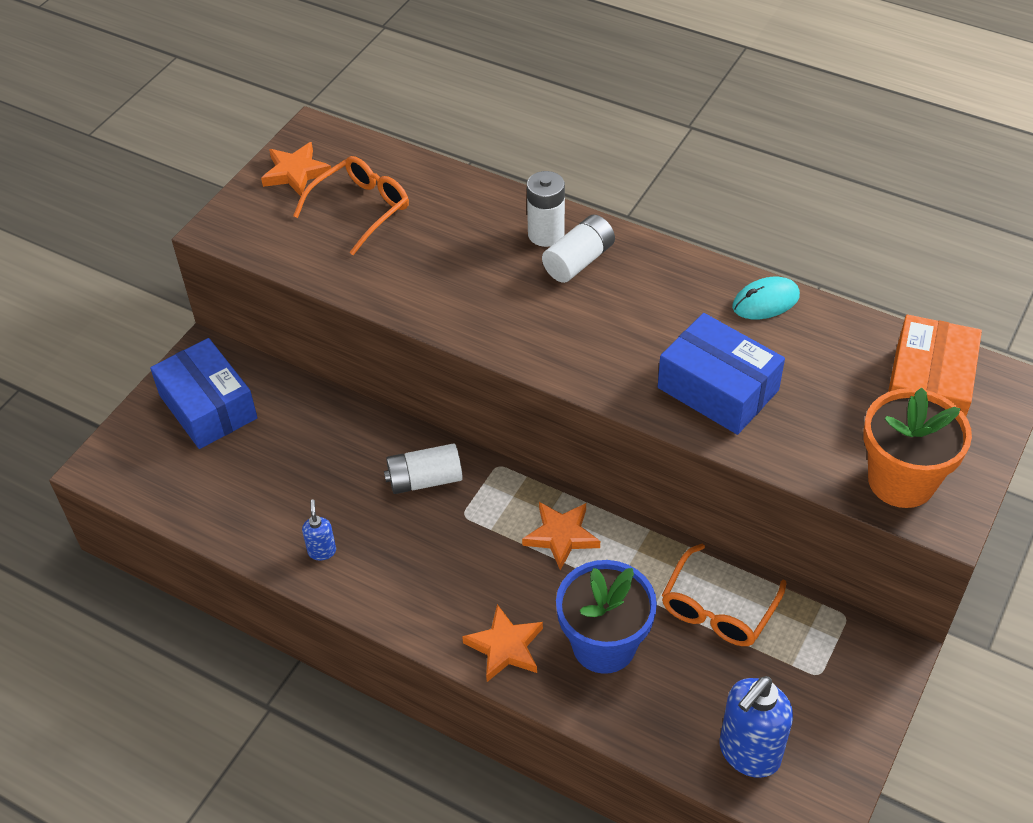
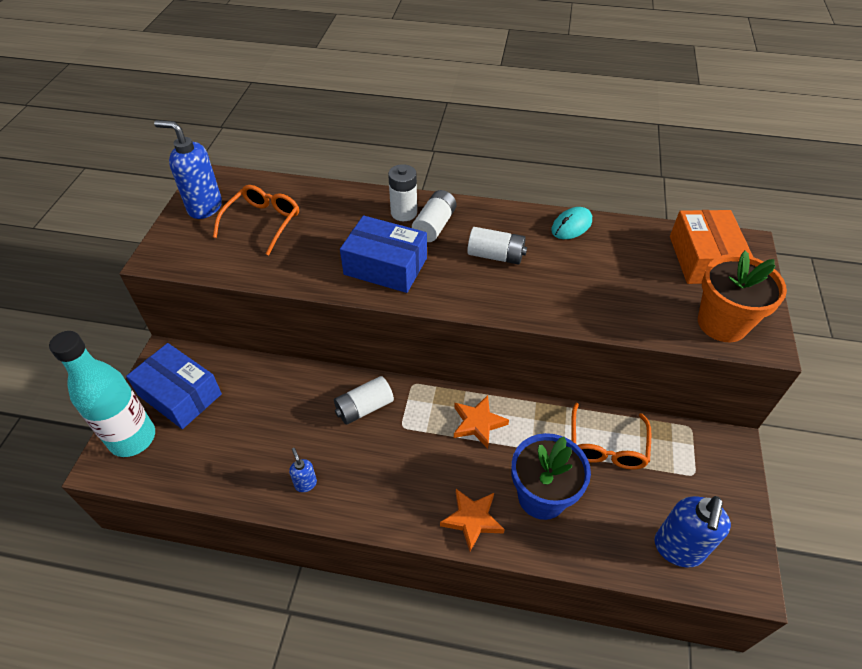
camera: 20 degrees left, 0 degrees up
orange star [261,142,332,196] -> blue soap dispenser [154,120,222,219]
blue box [658,313,785,435] -> blue box moved to [340,215,427,293]
none -> turquoise bottle [49,331,155,457]
none -> white battery [467,227,527,265]

